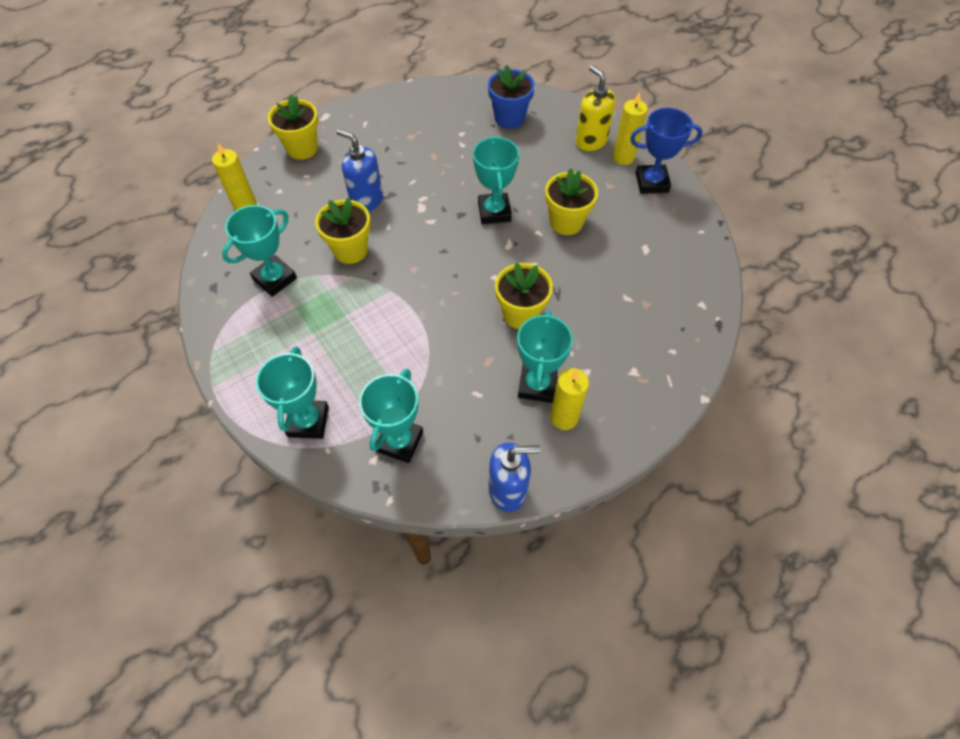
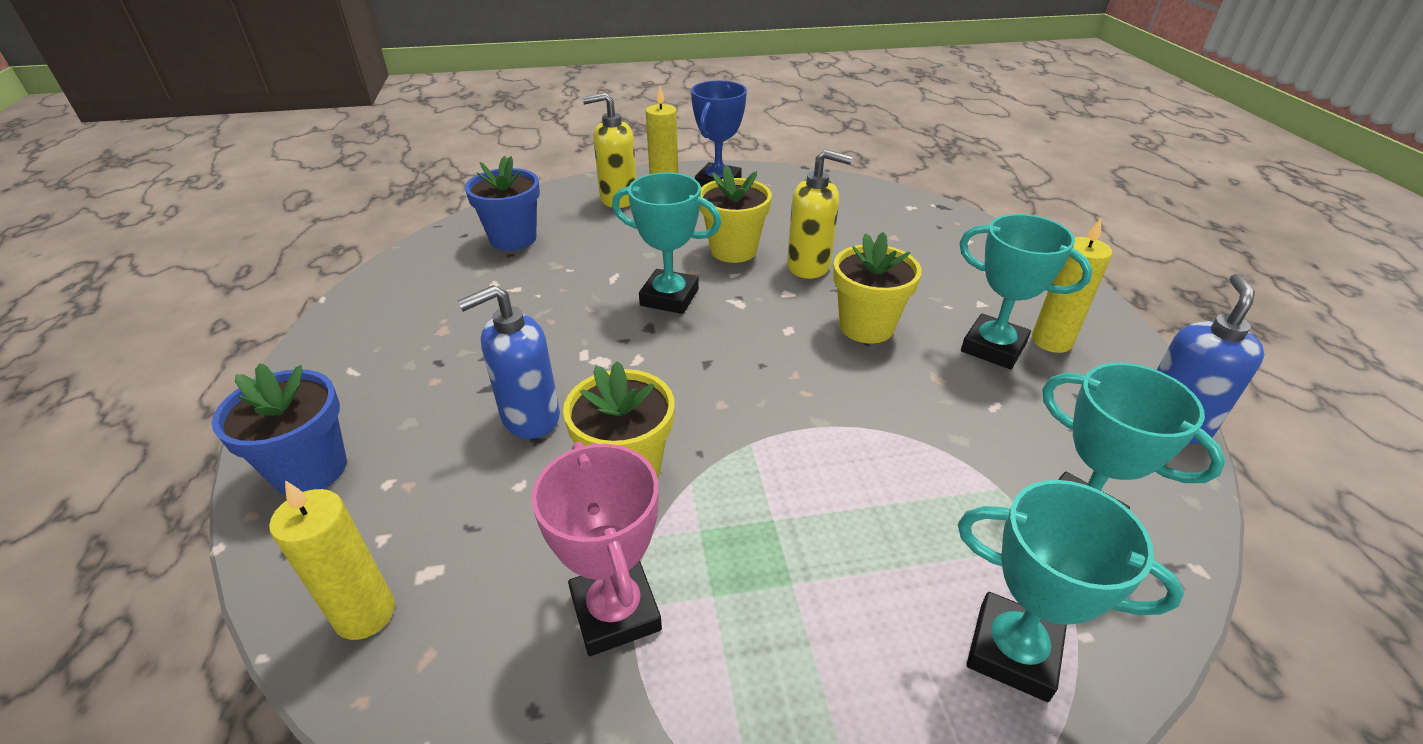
camera: 65 degrees left, 20 degrees down
turquoise trophy [222,205,297,297] -> pink trophy [531,442,662,656]
yellow flower pot [268,94,318,160] -> blue flower pot [212,363,347,495]
none -> yellow soap dispenser [787,149,853,279]

